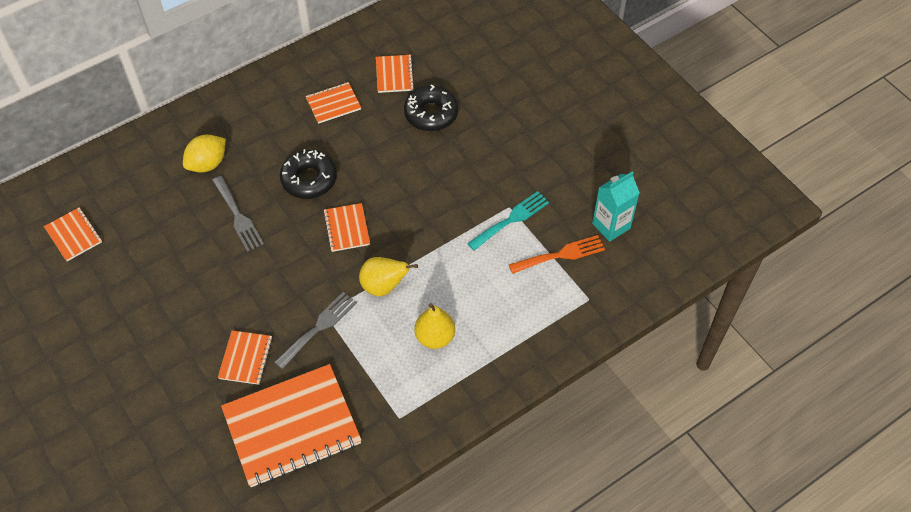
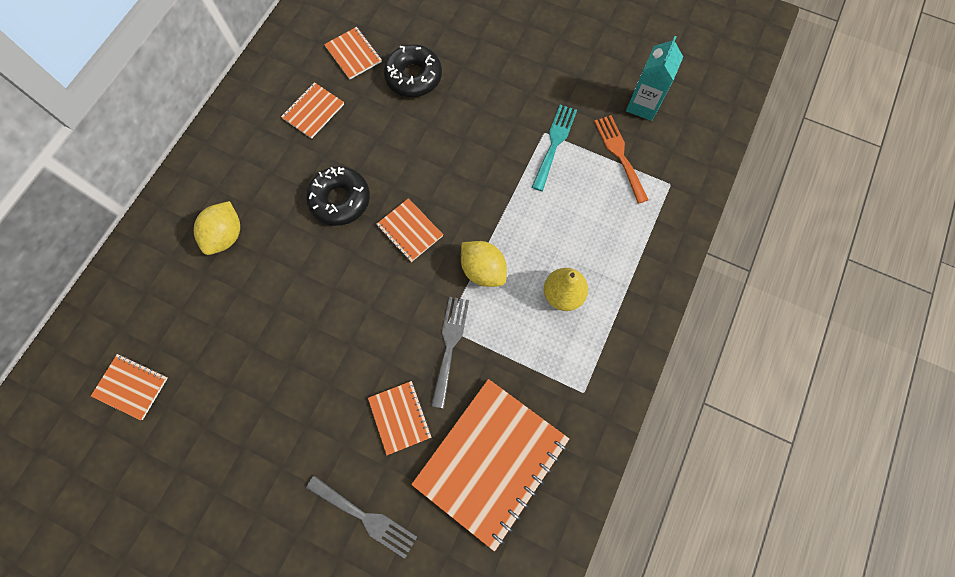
camera: 30 degrees left, 15 degrees up
grey fork [212,176,264,252] -> grey fork moved to [306,476,417,559]
yellow pear [359,257,418,296] -> yellow lemon [461,241,507,287]
orange fork [509,235,605,274] -> orange fork turned 60 degrees counterclockwise [594,115,648,204]

